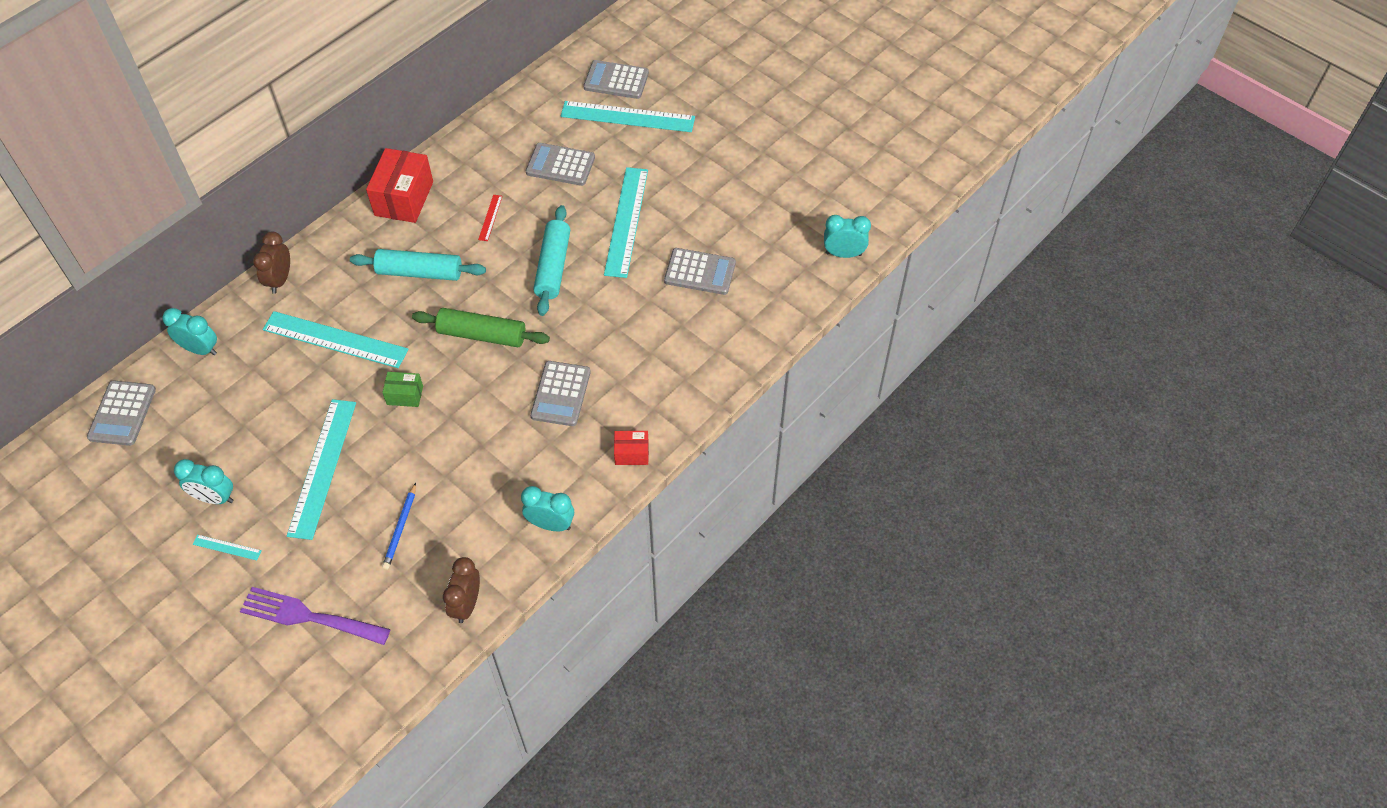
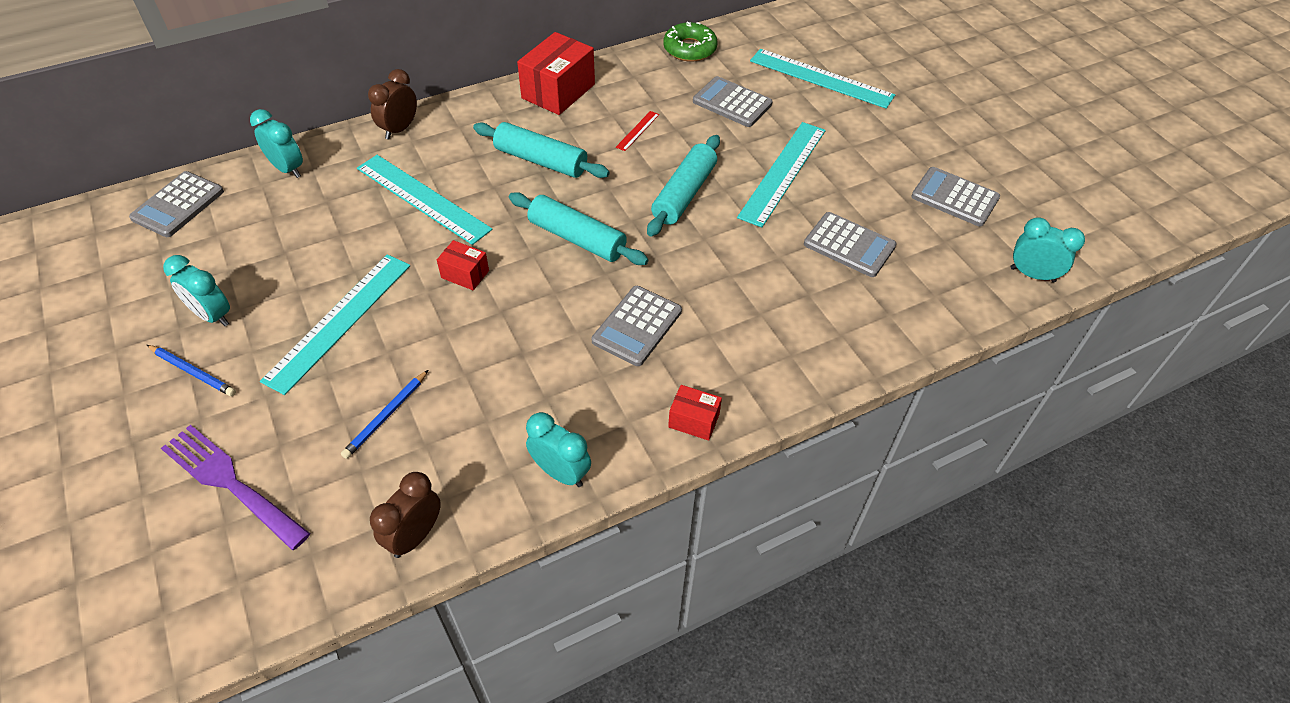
camera: 20 degrees right, 5 degrees down
turquoise ruler [193,535,262,560] -> blue pencil [147,345,236,396]
green box [382,372,423,407] -> red box [437,240,489,290]
green rolling pin [412,308,550,347] -> turquoise rolling pin [509,192,649,265]
grey calculator [584,60,649,99] -> grey calculator moved to [911,167,1000,227]
none -> green donut [663,22,718,62]

